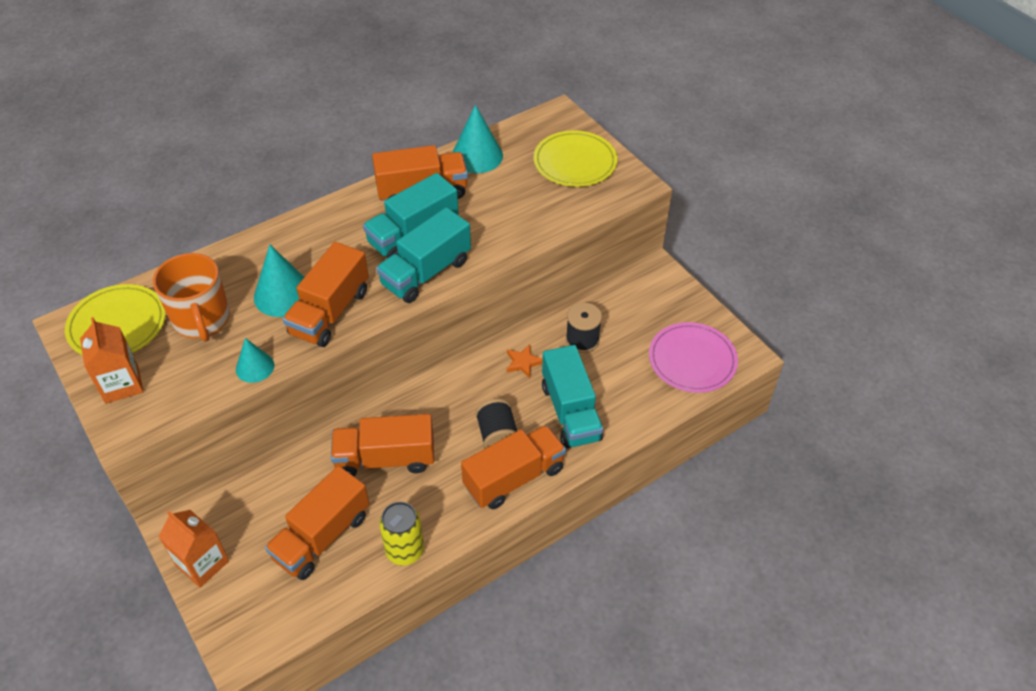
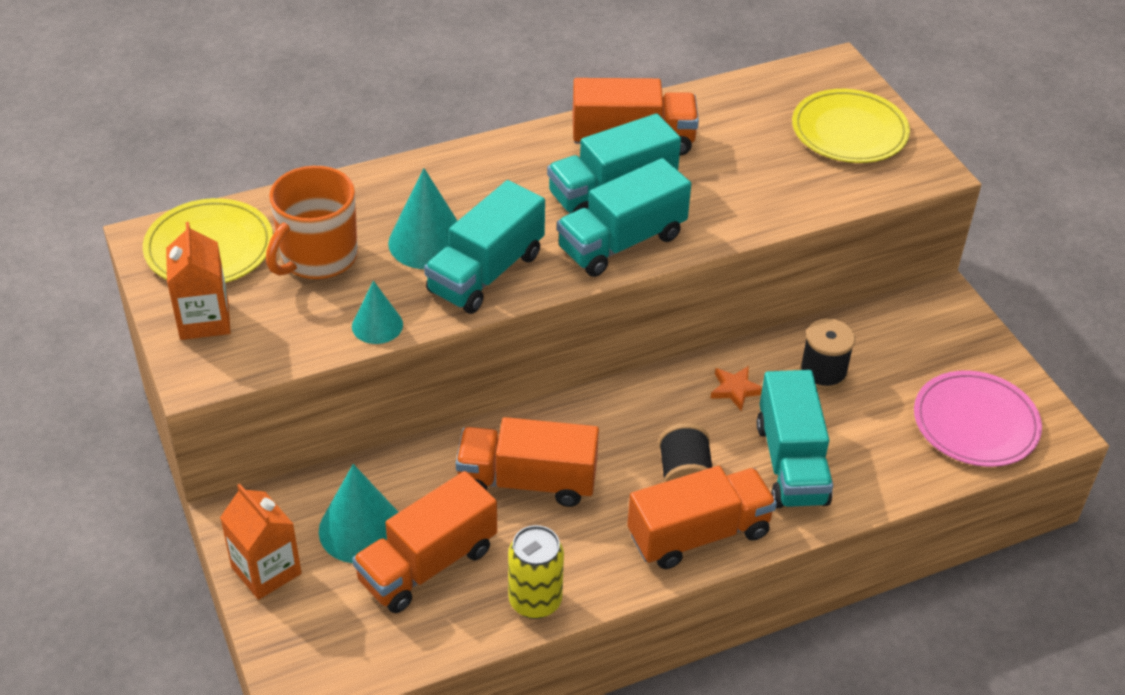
camera: 10 degrees right, 5 degrees down
orange mug [153,253,230,342] -> orange mug turned 45 degrees clockwise [266,166,358,279]
orange truck [283,242,369,347] -> turquoise truck [424,180,545,314]
turquoise cone [452,105,503,173] -> turquoise cone moved to [319,464,399,563]

